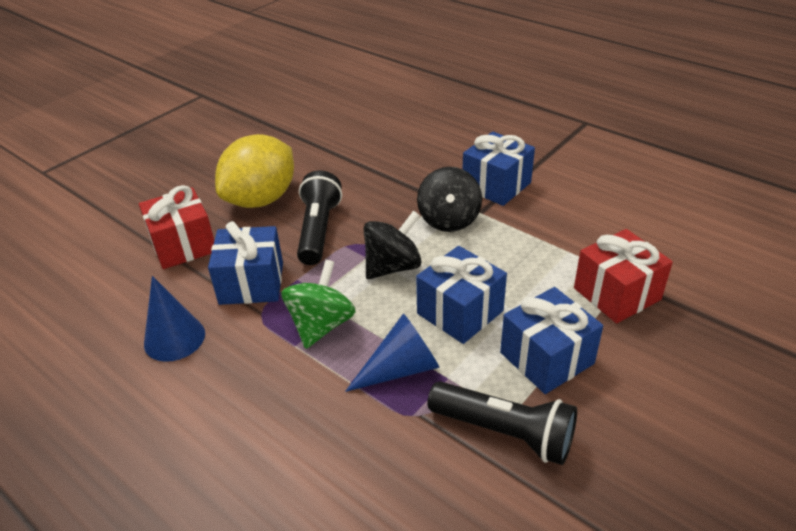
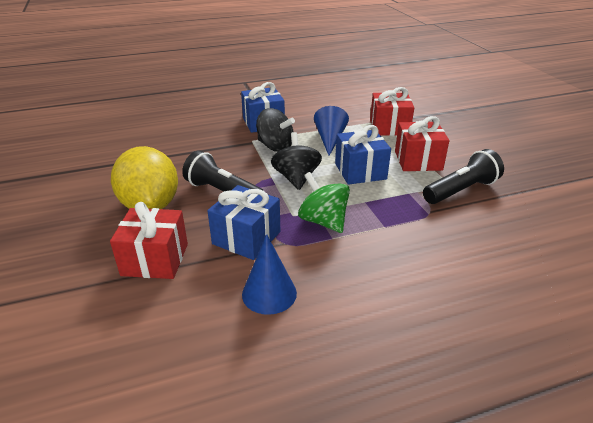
camera: 60 degrees left, 5 degrees down
blue cone [345,313,440,392] -> blue cone moved to [314,106,349,156]
blue gift [500,287,603,394] -> red gift [395,116,449,171]

